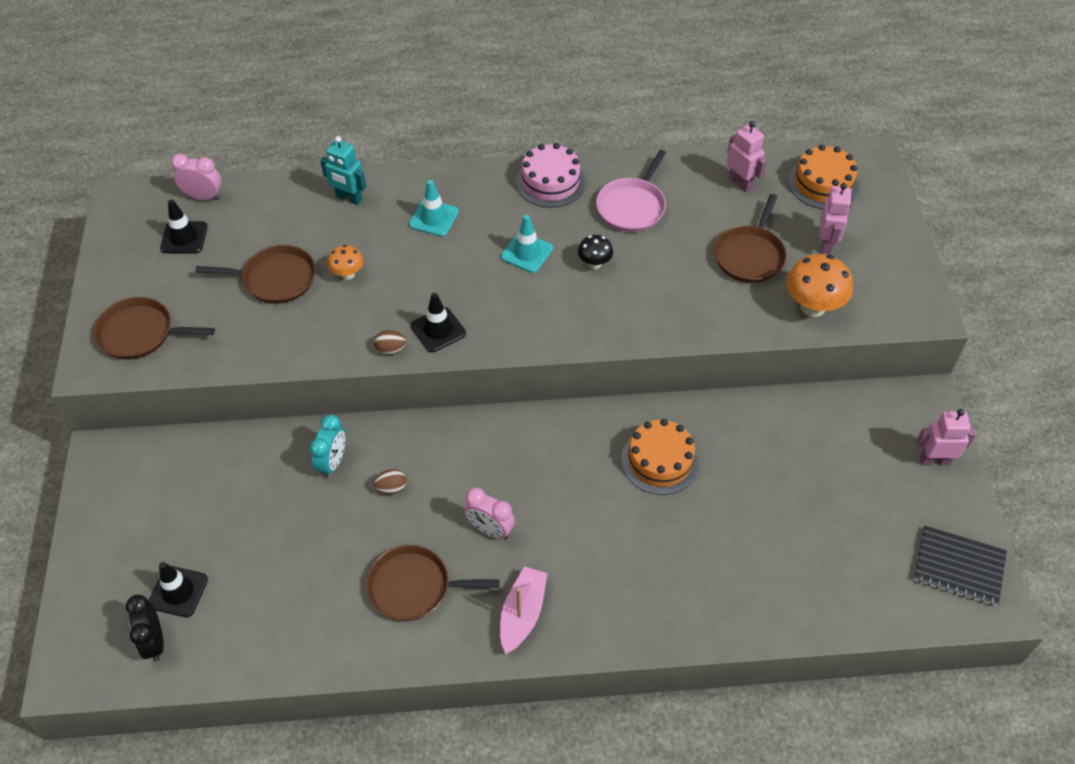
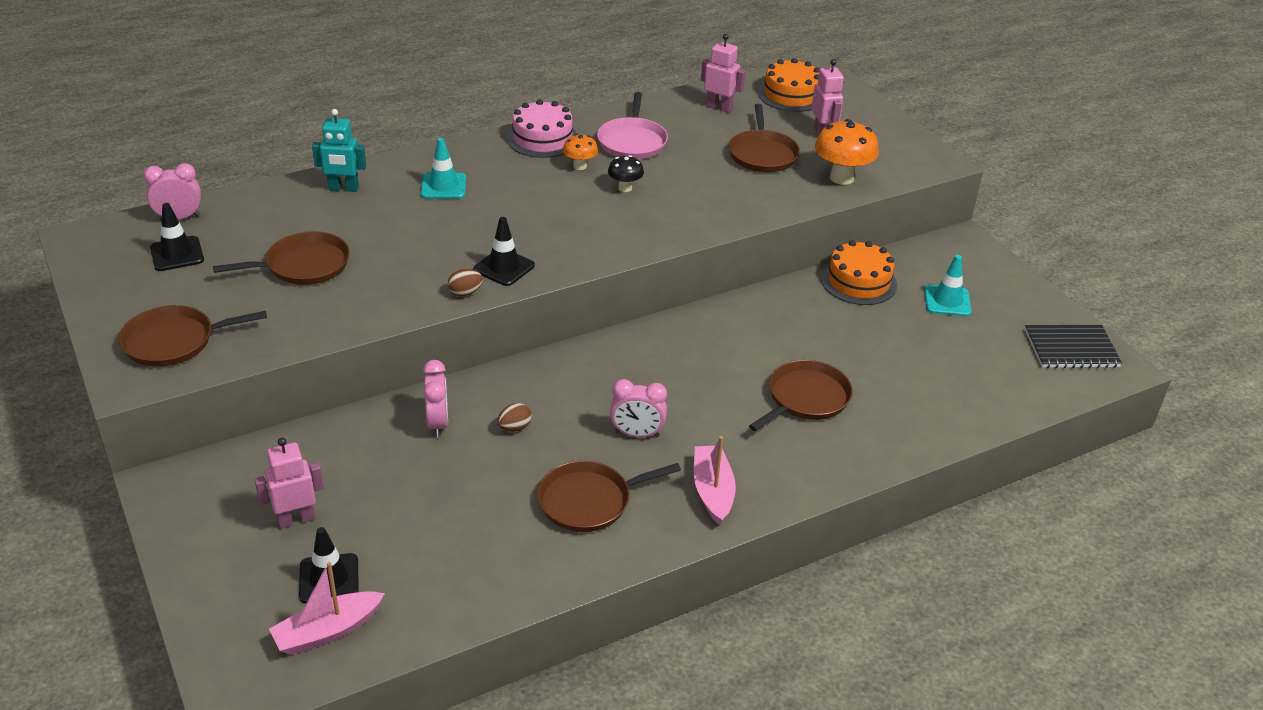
camera: 25 degrees left, 15 degrees down
black clock [126,595,164,661] -> pink boat [269,562,385,655]
turquoise clock [309,414,345,478] -> pink clock [423,360,448,437]
orange mushroom [328,245,363,280] -> orange mushroom moved to [563,134,598,170]
turquoise traffic cone [501,215,553,273] -> turquoise traffic cone moved to [924,255,972,316]
orange cake [621,419,699,495] -> orange cake moved to [821,240,897,305]
pink robot [916,409,976,465] -> pink robot moved to [254,438,324,528]
none -> brown pan [749,360,853,431]

